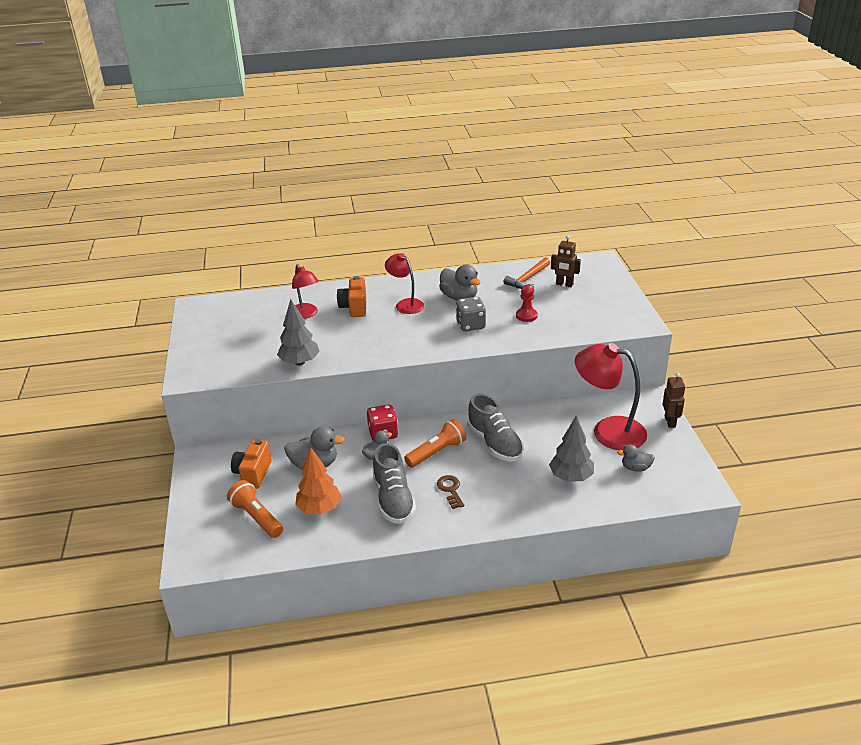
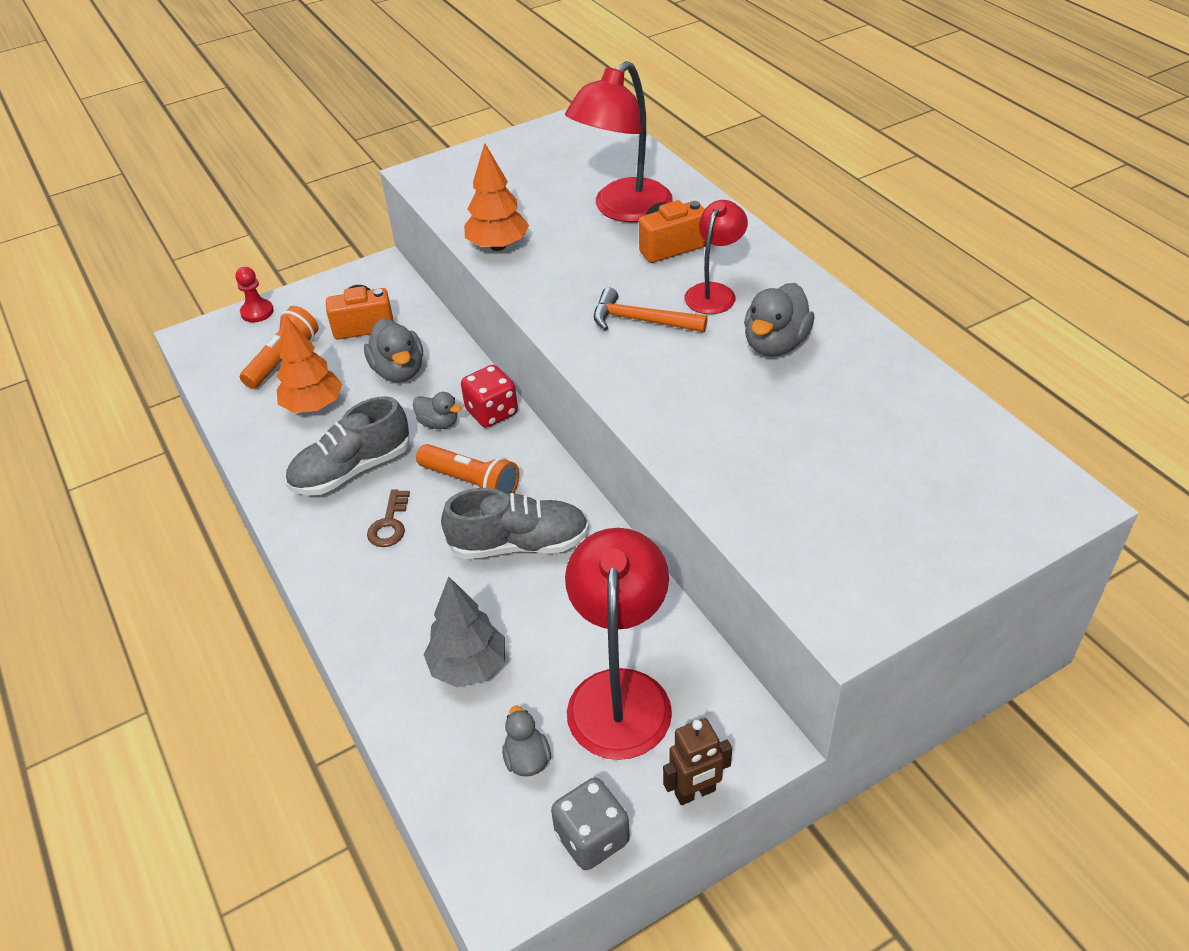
camera: 70 degrees right, 10 degrees up
grey tree [277,299,320,365] -> orange tree [464,143,529,251]
red lamp [292,264,319,319] -> red lamp [565,61,673,222], size x1.68
brown key [437,475,464,509] -> brown key turned 135 degrees clockwise [367,489,410,547]
grey dice [456,297,486,331] -> grey dice moved to [551,778,630,870]
grey shoe [467,394,524,461] -> grey shoe turned 135 degrees counterclockwise [441,488,589,559]
orange hammer [504,257,551,289] -> orange hammer moved to [594,288,708,332]
red pawn [516,284,538,322] -> red pawn moved to [235,267,274,322]
brown robot [551,235,581,287] -> none

